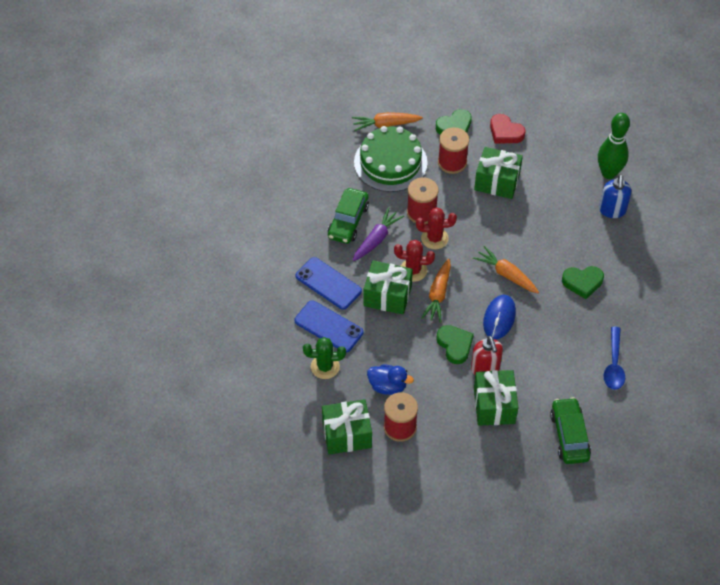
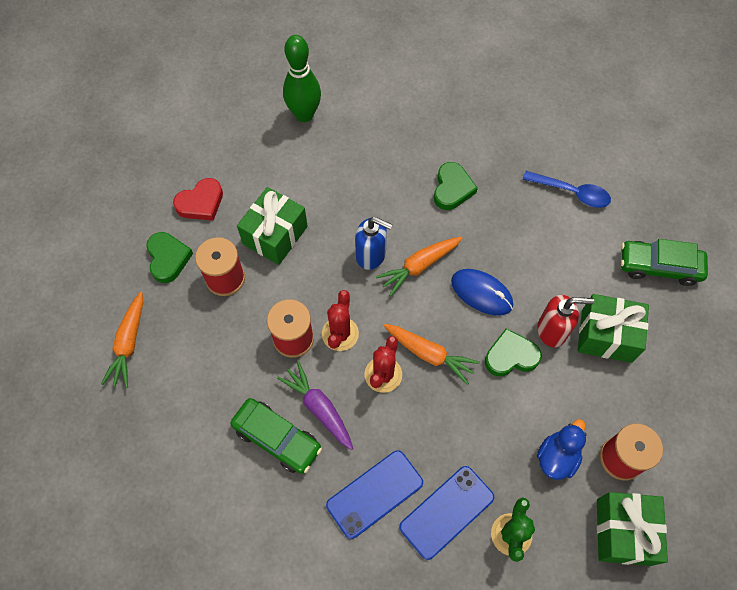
camera: 75 degrees left, 10 degrees up
green cake [354,126,428,192] -> none
green gift [364,260,413,315] -> none
blue soap dispenser [599,175,632,218] -> blue soap dispenser moved to [355,217,393,270]

